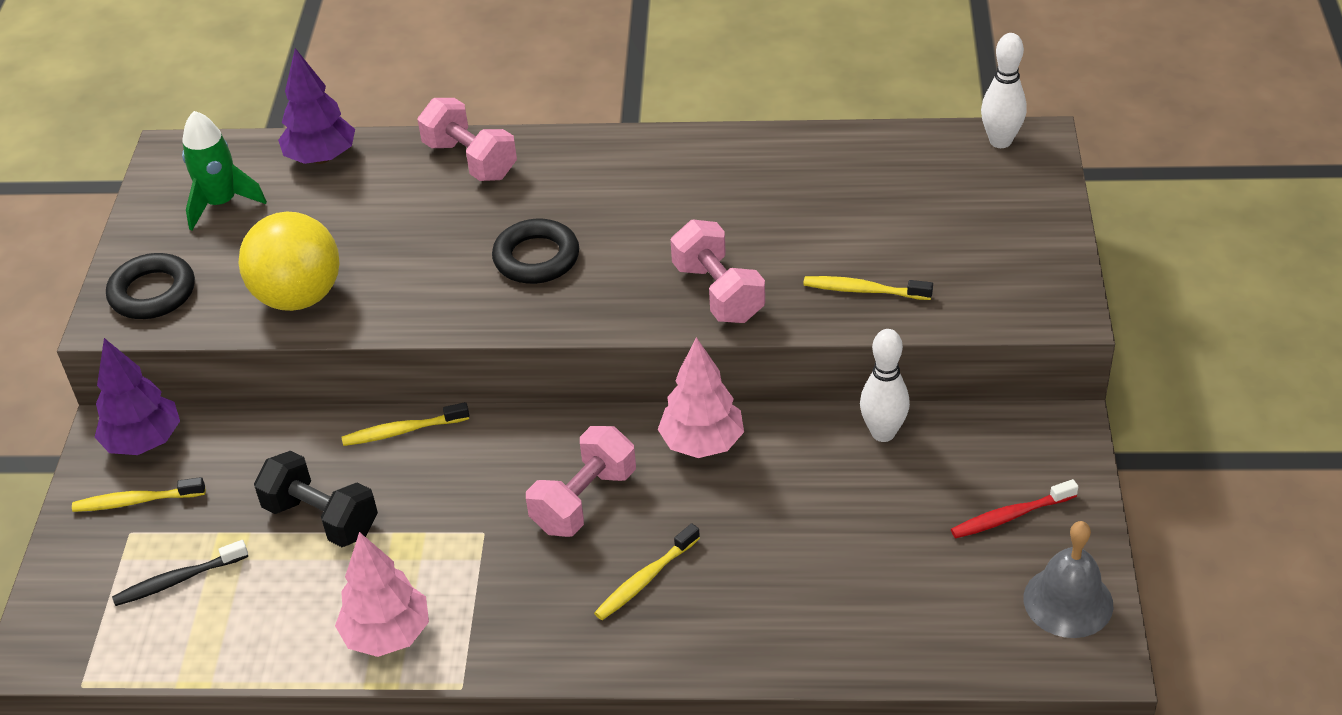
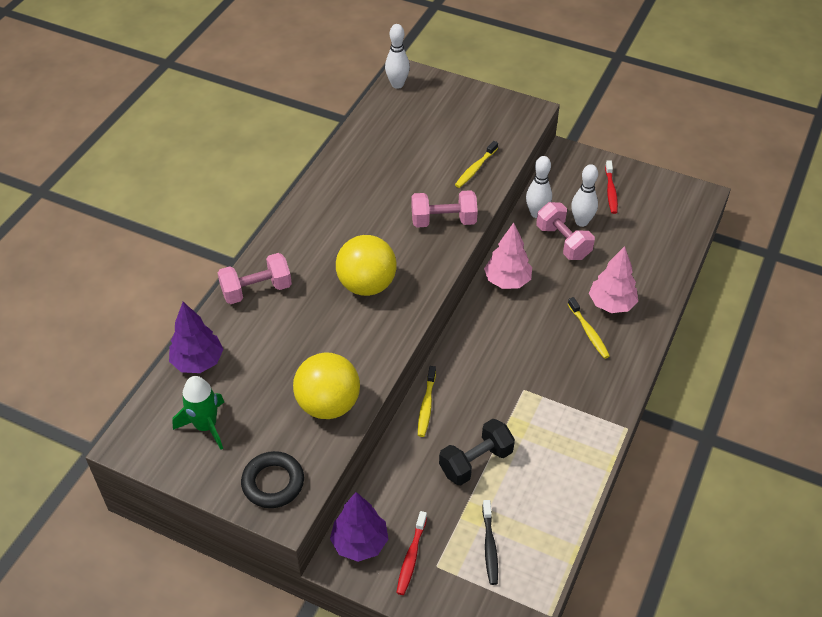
camera: 70 degrees left, 5 degrees up
yellow toothbrush [72,477,205,512] -> red toothbrush [396,511,427,595]
pink tree [335,532,429,657] -> pink tree moved to [589,246,638,313]
black ring [492,219,579,284] -> yellow ball [336,235,397,296]
pink dumbbell [526,426,636,537] -> pink dumbbell moved to [536,202,595,260]
grey bell [1024,521,1113,638] -> none
none -> white bowling pin [571,164,598,227]

